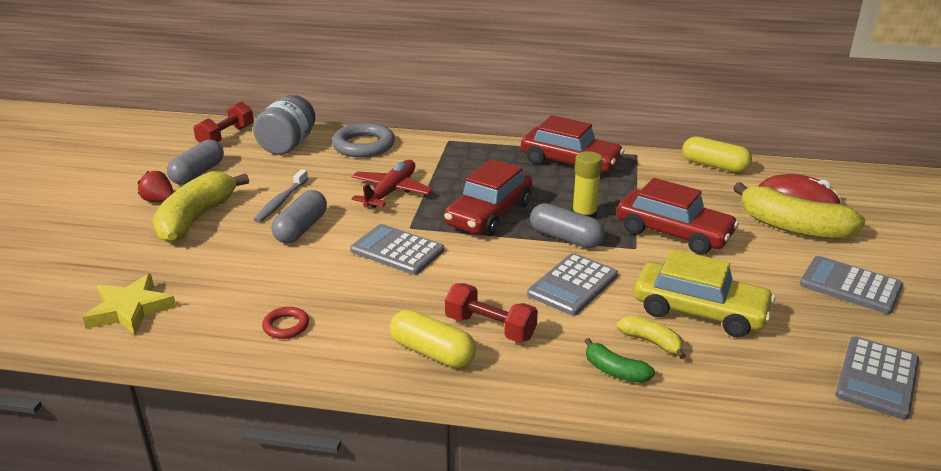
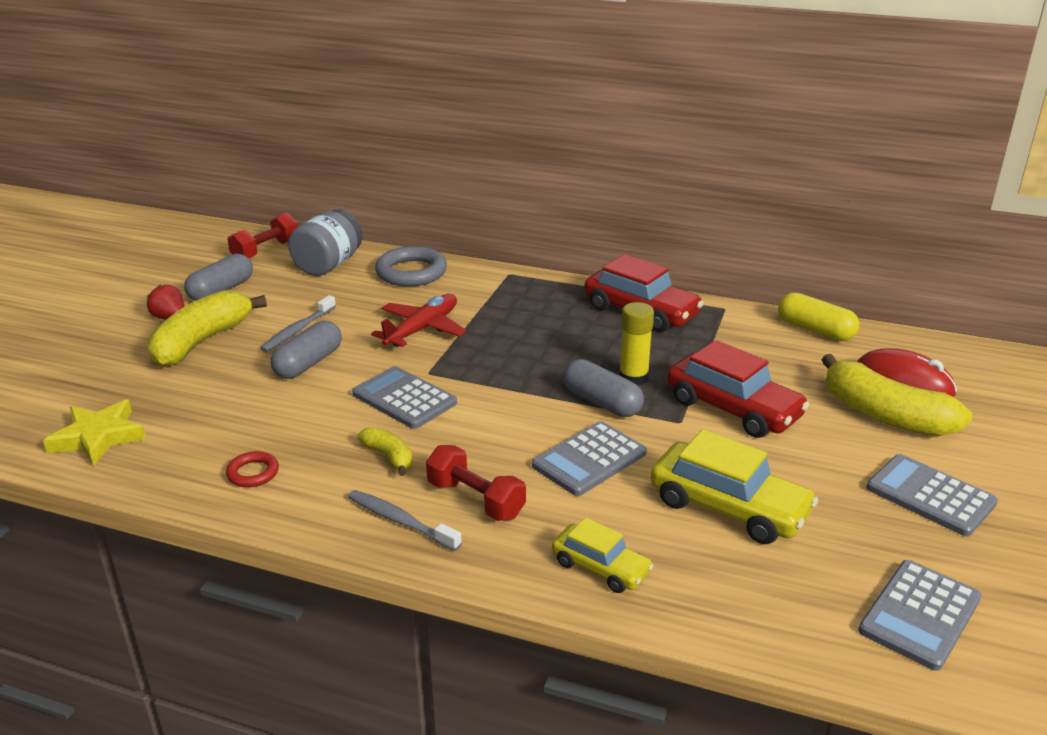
camera: 10 degrees right, 0 degrees up
yellow capsule [390,310,476,368] -> grey toothbrush [348,490,462,551]
red car [444,159,532,236] -> none
green banana [585,338,655,383] -> yellow car [552,517,654,593]
yellow banana [616,316,686,359] -> yellow banana moved to [358,427,412,476]

